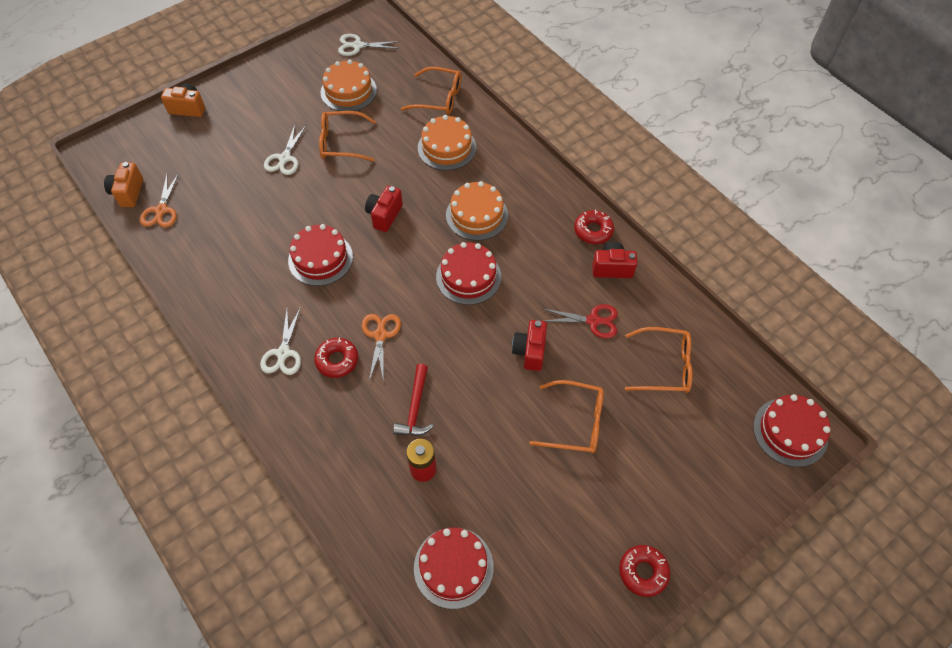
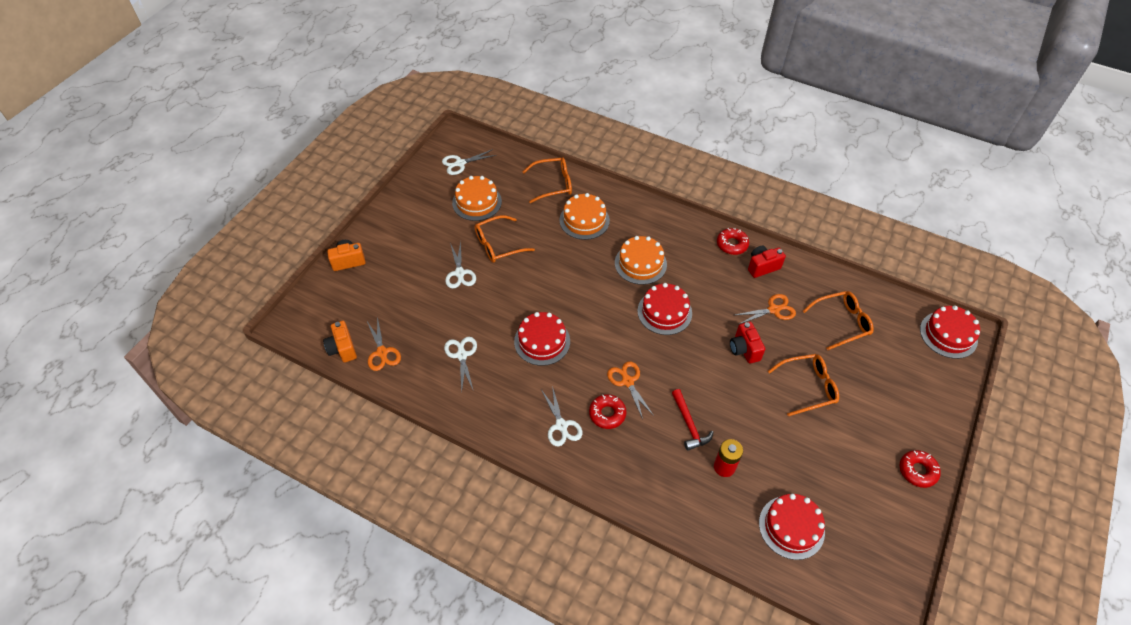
camera: 25 degrees left, 5 degrees down
red camera [365,186,403,232] -> none
red scissors [543,304,618,339] -> orange scissors [735,294,796,325]
none -> white scissors [444,337,477,392]

